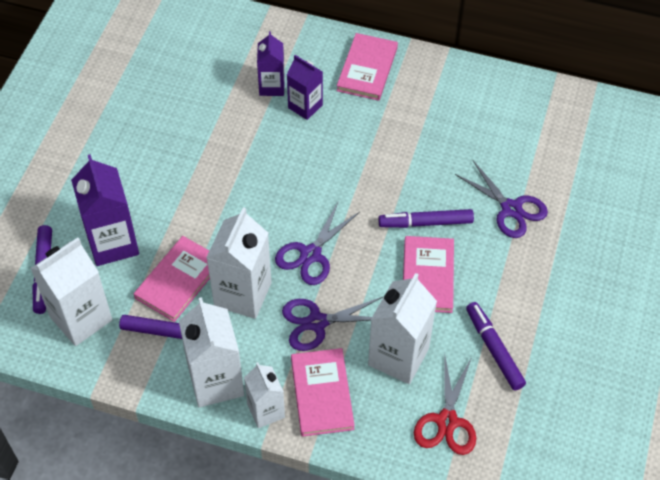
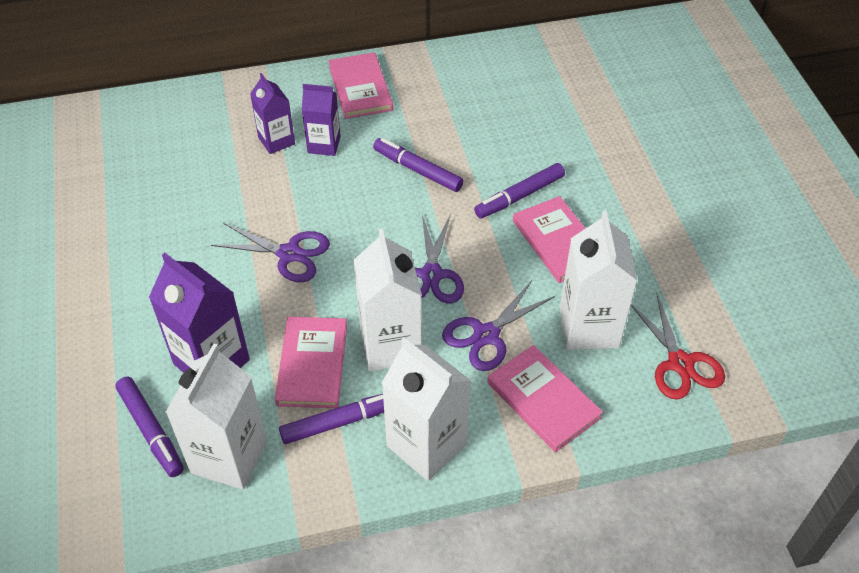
camera: 30 degrees left, 5 degrees down
white carton [244,362,285,428] -> none
purple scissors [455,161,548,238] -> purple scissors moved to [211,223,330,282]
purple marker [466,302,526,391] -> purple marker moved to [373,138,464,192]

